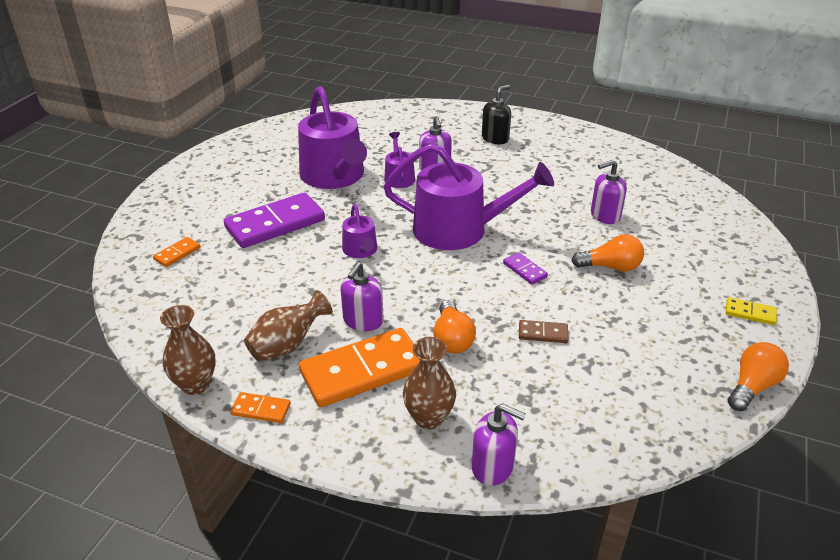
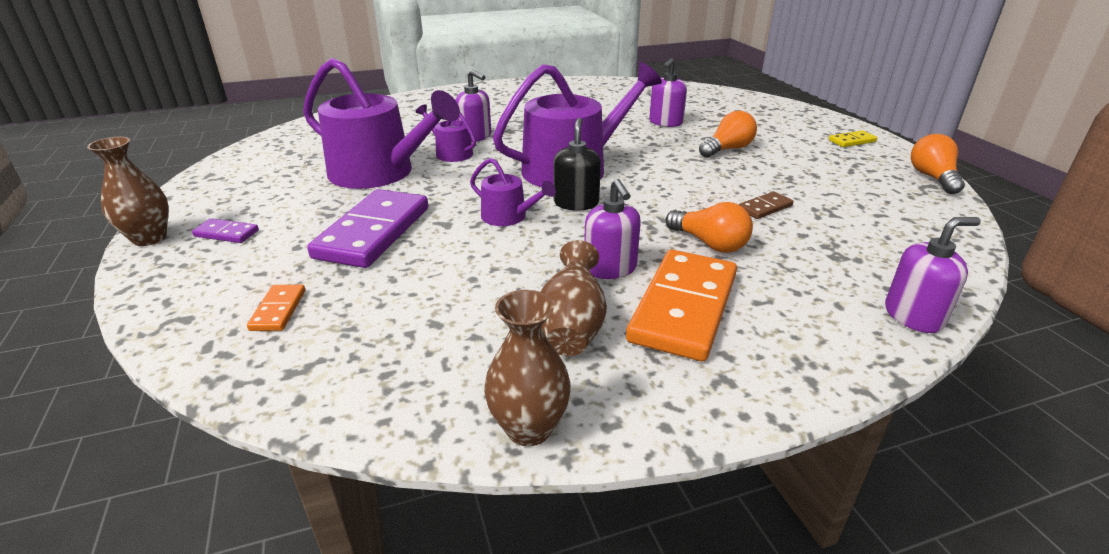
camera: 40 degrees left, 5 degrees down
orange domino [230,392,291,423] -> none
brown vase [403,337,456,429] -> brown vase moved to [87,137,169,246]
black soap dispenser [482,85,511,144] -> black soap dispenser moved to [553,118,601,211]
purple domino [503,252,548,285] -> purple domino moved to [192,218,259,243]

